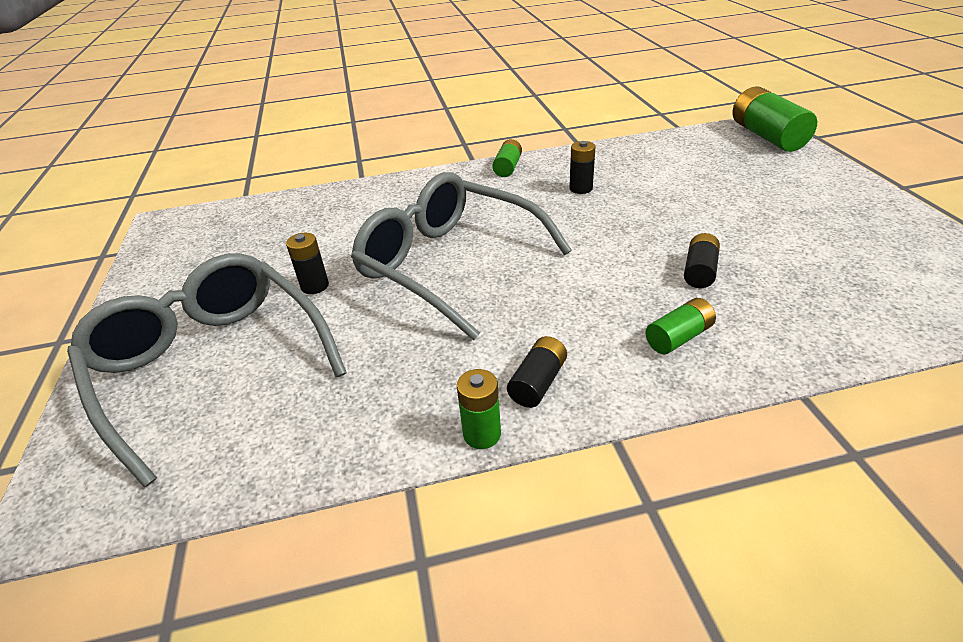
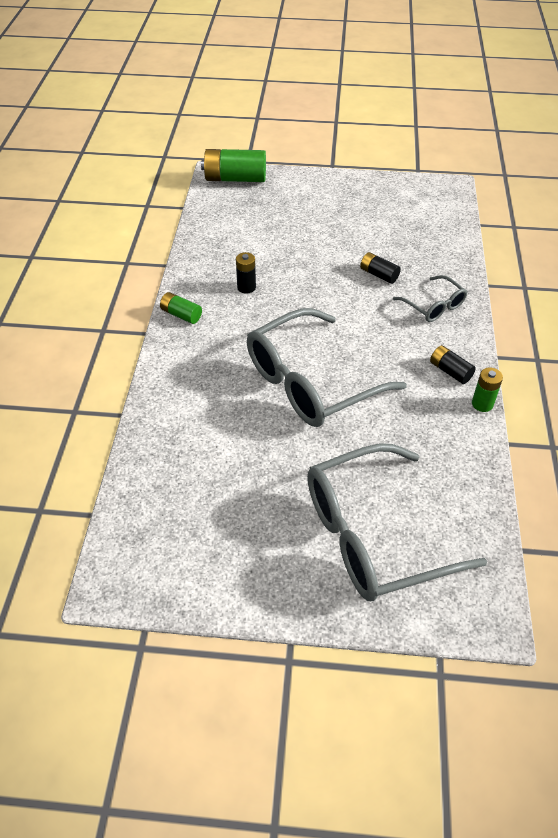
camera: 75 degrees left, 10 degrees up
black battery [286,233,329,294] -> none
green battery [645,298,716,354] -> grey glasses [393,275,467,322]

